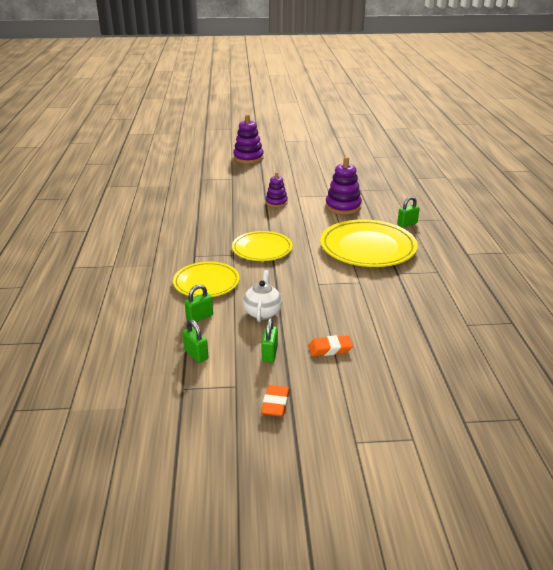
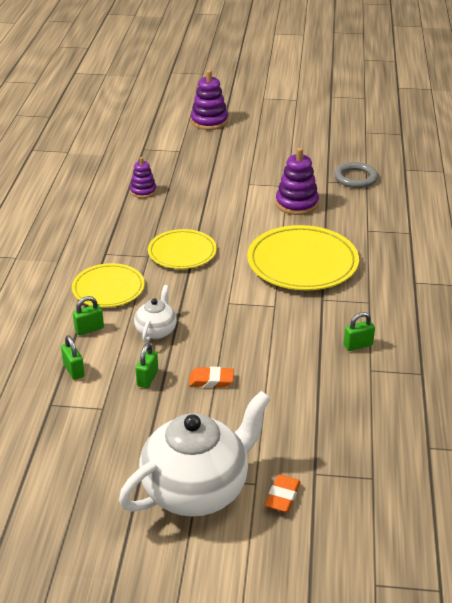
camera: 10 degrees right, 5 degrees up
orange eraser [261,385,290,417] -> orange eraser moved to [265,475,301,512]
purple stacking toy [266,172,288,207] -> purple stacking toy moved to [130,157,157,198]
green padlock [397,196,420,227] -> green padlock moved to [344,312,375,351]
none -> white teapot [119,391,271,516]
none -> grey ring [334,162,378,188]

